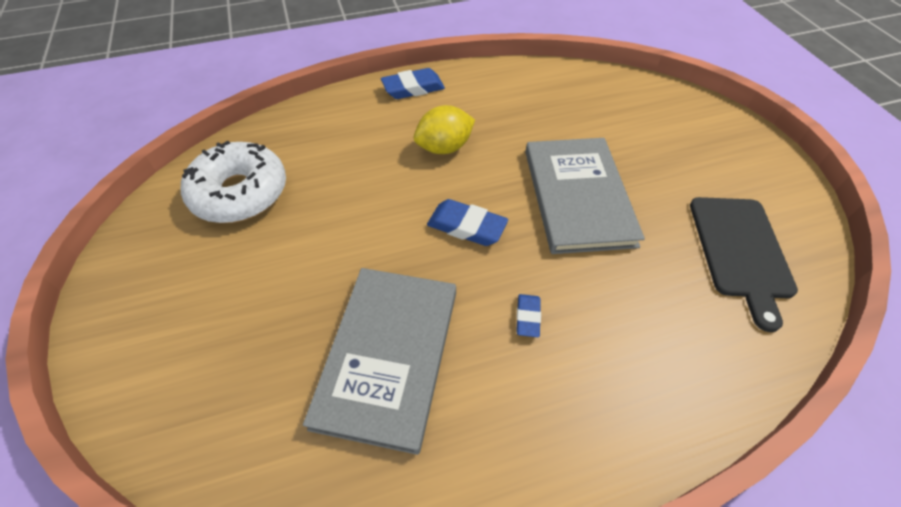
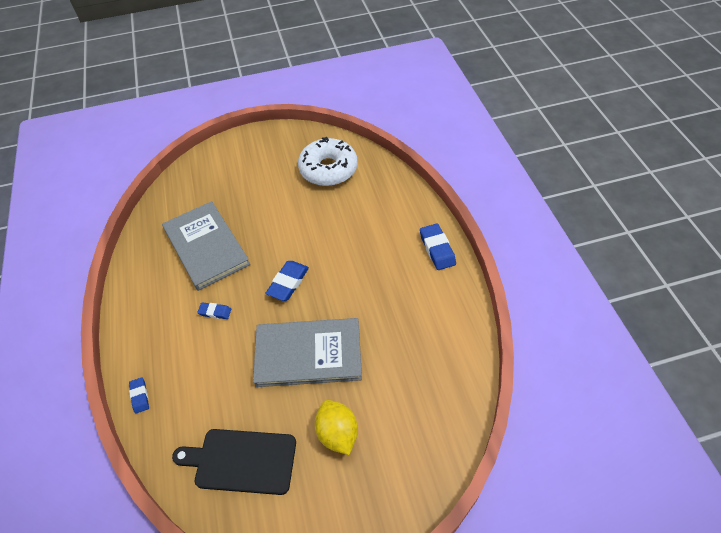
camera: 95 degrees right, 0 degrees up
grey book [303,268,456,455] -> grey book turned 45 degrees clockwise [162,201,250,291]
yellow lemon [414,105,475,154] -> yellow lemon moved to [315,400,358,455]
none -> blue eraser [129,377,149,414]

